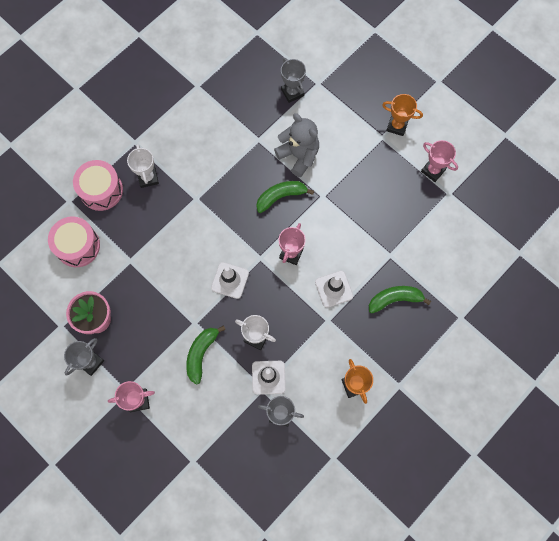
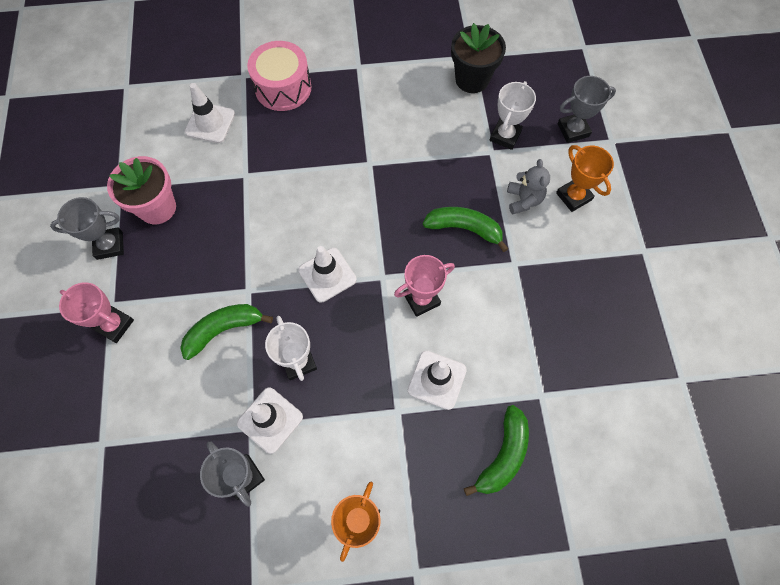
camera: 40 degrees right, 5 degrees down
pink drum [48,217,100,267] -> white traffic cone [185,83,235,143]
white trophy [127,144,159,188] -> white trophy moved to [490,81,536,150]
grey teddy bear [274,113,319,177] -> grey teddy bear [507,159,550,214], size x0.62
grey trophy [281,58,306,103] -> grey trophy turned 60 degrees clockwise [557,76,616,143]
green banana [369,286,431,313] -> green banana turned 90 degrees clockwise [464,405,529,496]
orange trophy [382,94,423,136] -> orange trophy moved to [556,145,614,212]
pink trophy [421,140,458,182] -> none
none -> black flower pot [451,23,506,93]

